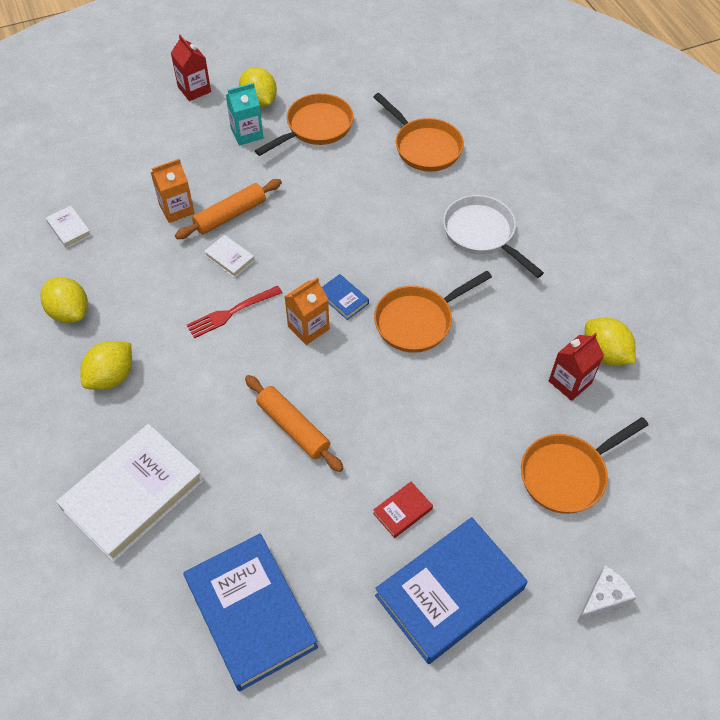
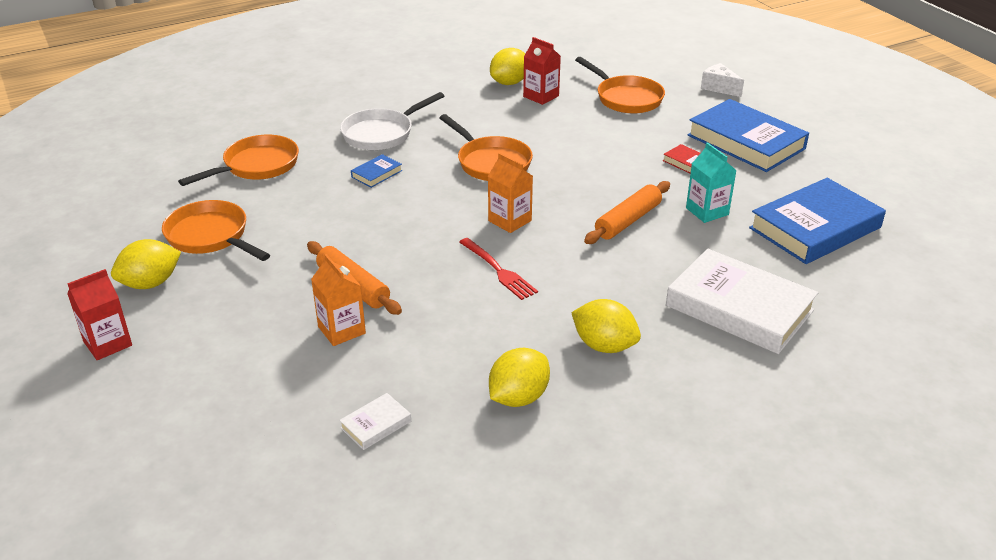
camera: 95 degrees left, 20 degrees down
white book [204,235,255,278] -> none
turquoise carton [226,83,263,145] -> turquoise carton moved to [686,142,737,223]
blue book [322,274,369,320] -> blue book moved to [351,154,402,188]

